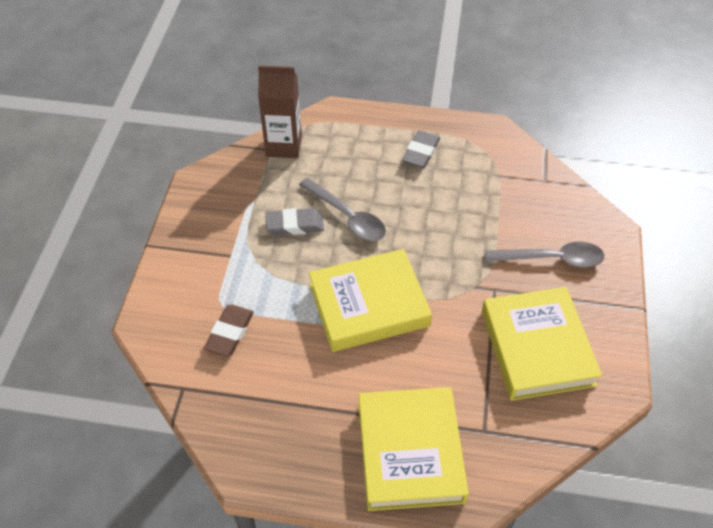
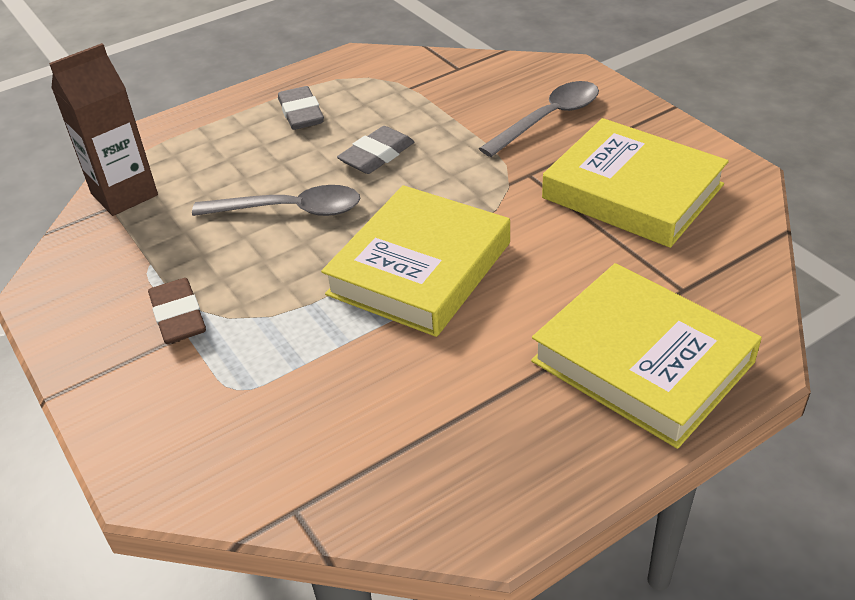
camera: 40 degrees left, 10 degrees down
brown eraser [204,305,254,356] -> brown eraser moved to [148,278,206,344]
grey eraser [265,208,324,235] -> grey eraser moved to [337,126,414,174]

